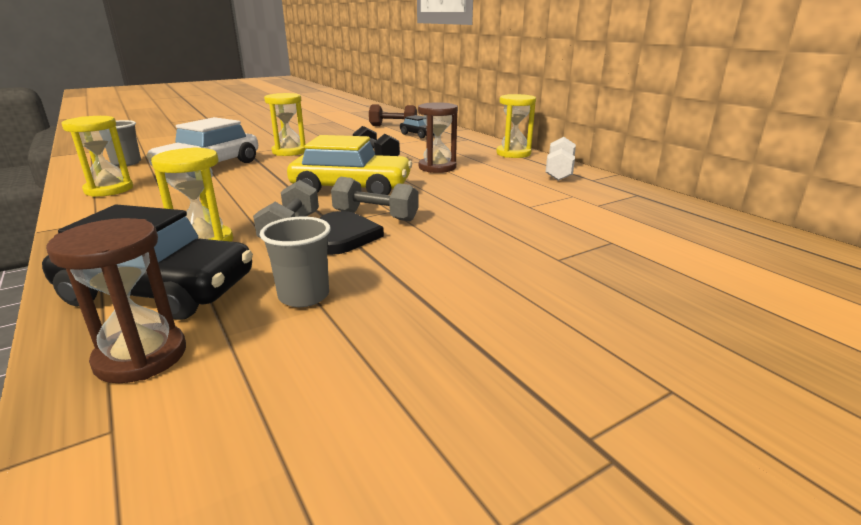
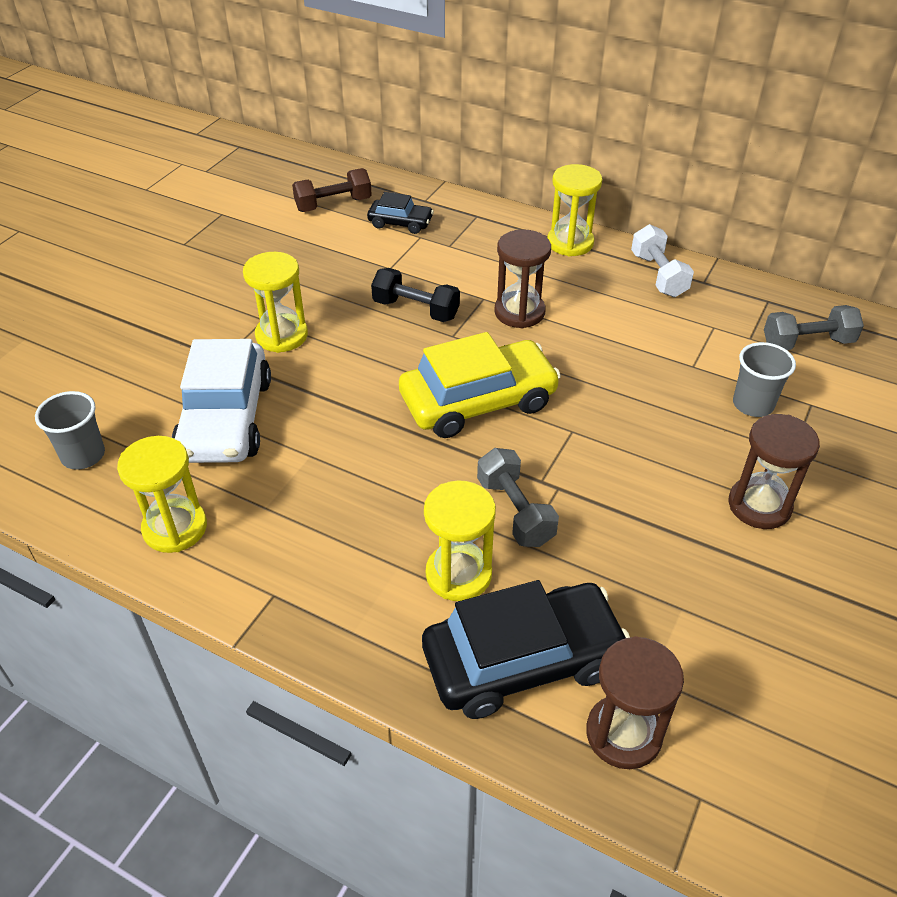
camera: 30 degrees left, 20 degrees up
grey cup [260,217,331,307] -> grey cup moved to [733,342,796,417]
black heart [320,211,384,255] -> none
grey dumbbell [331,177,419,221] -> grey dumbbell moved to [764,305,864,350]
none -> brown hourglass [728,414,820,529]

